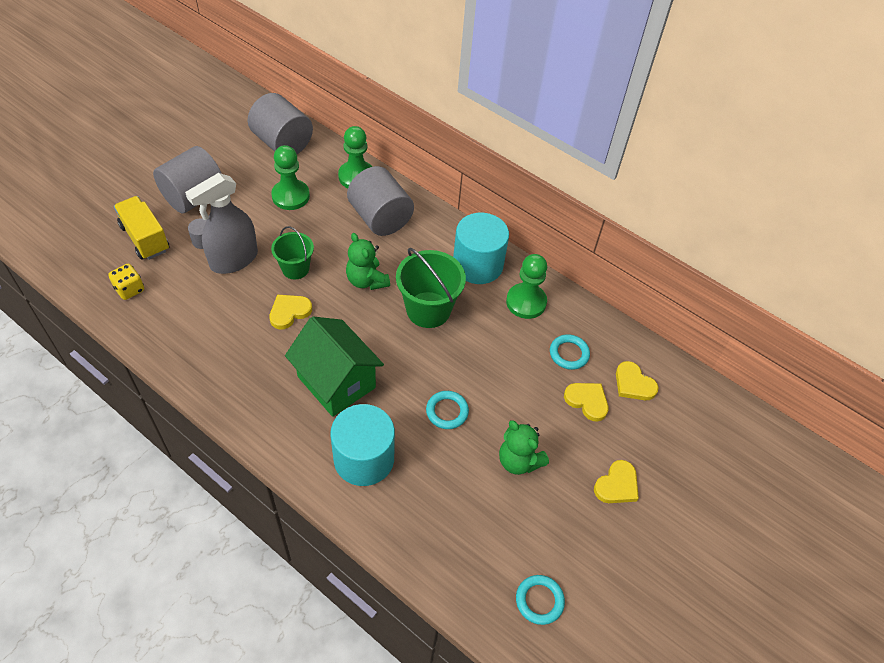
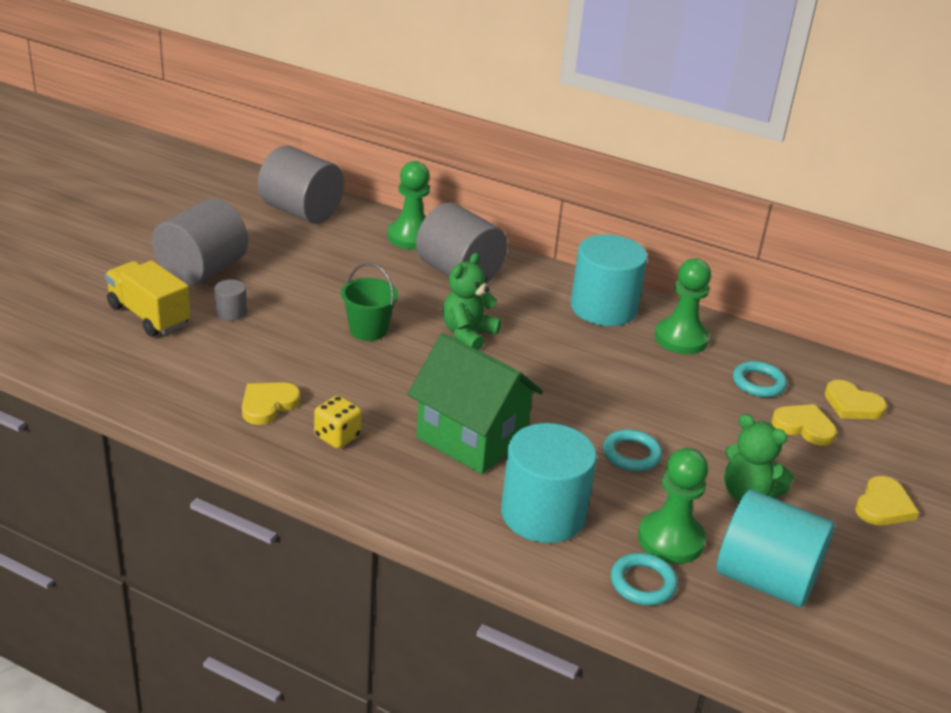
camera: 10 degrees left, 20 degrees down
yellow dice [108,264,144,300] -> yellow dice moved to [314,395,362,449]
grey spray bottle [185,173,258,274] -> none
yellow heart [269,294,312,329] -> yellow heart moved to [242,382,301,425]
green pawn [271,145,310,210] -> green pawn moved to [638,448,708,564]
green teddy bear [346,233,390,290] -> green teddy bear turned 75 degrees clockwise [442,253,501,350]
green bucket [396,248,466,328] -> none
turquoise ring [516,575,565,625] -> turquoise ring moved to [611,553,678,606]
none -> turquoise cylinder [717,490,835,607]

